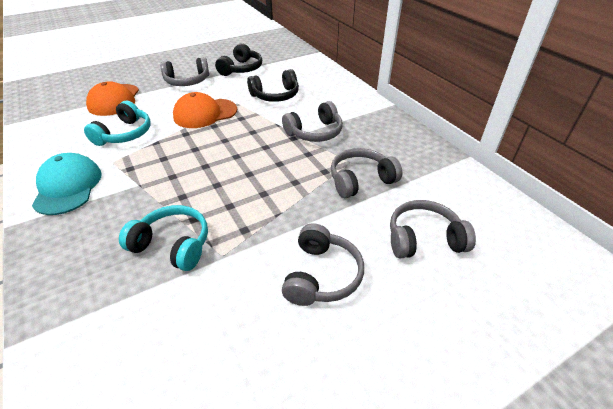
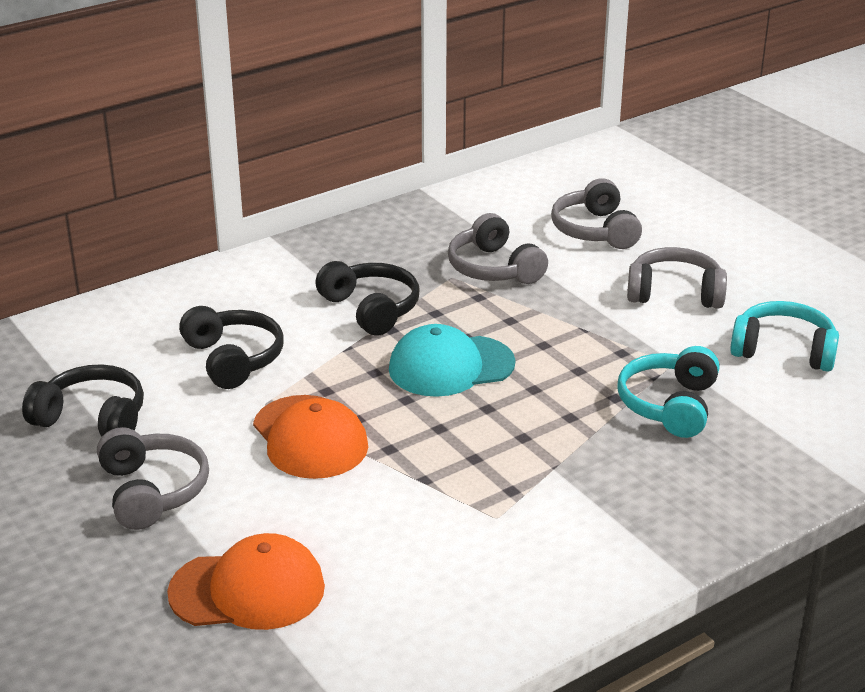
camera: 95 degrees left, 10 degrees down
turquoise cap [32,153,102,215] -> turquoise cap moved to [389,324,515,397]
turquoise headphones [84,101,151,146] -> turquoise headphones moved to [730,301,839,372]
grey headphones [282,101,343,142] -> black headphones [315,261,420,336]

